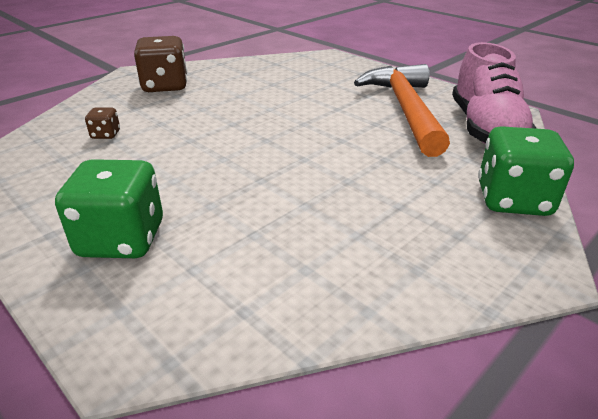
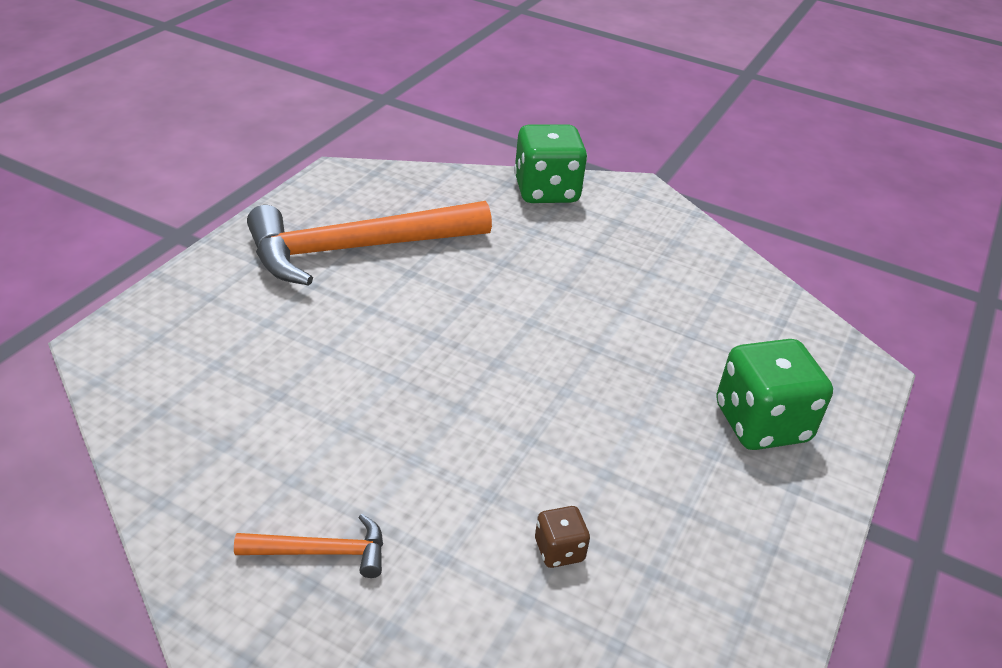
camera: 110 degrees left, 5 degrees up
brown dice [134,36,187,92] -> orange hammer [234,514,383,578]
pink shoe [452,42,537,144] -> none

